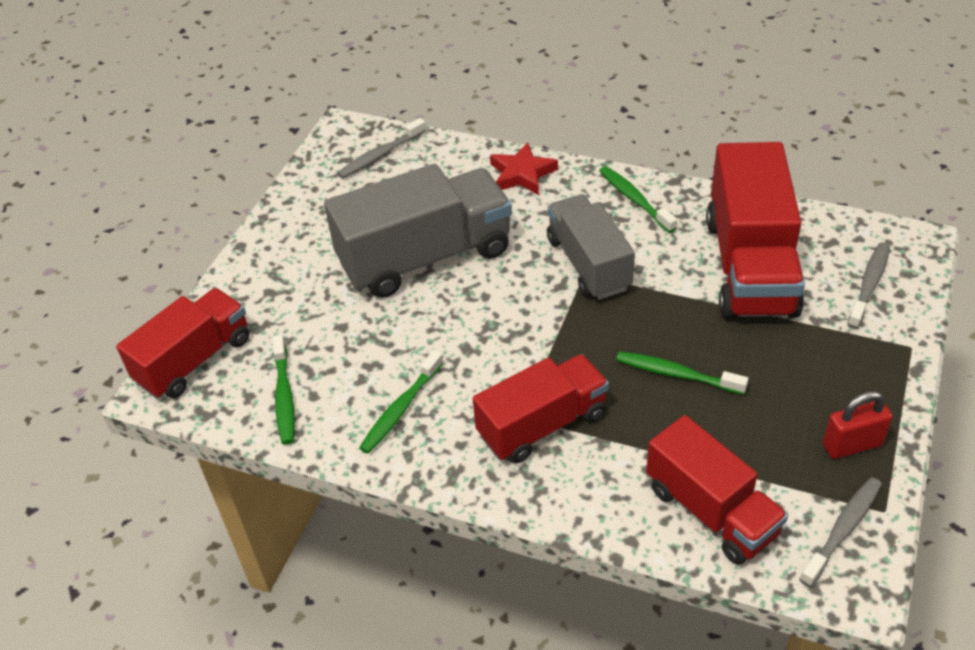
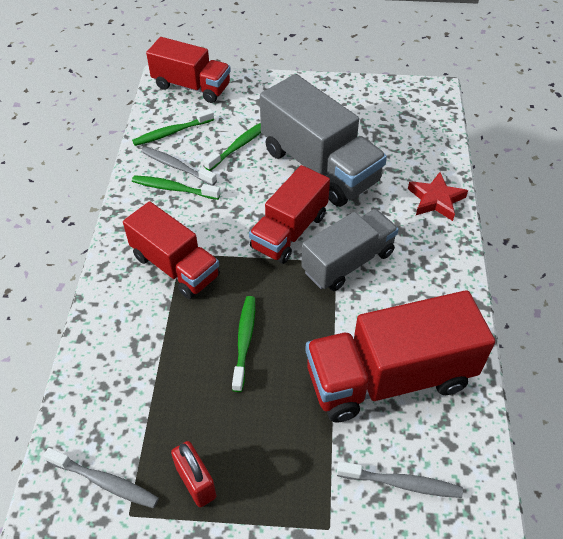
camera: 70 degrees right, 5 degrees up
grey toothbrush [337,118,426,179] -> grey toothbrush moved to [141,147,217,186]
green toothbrush [599,166,677,233] -> green toothbrush moved to [204,123,261,171]
red truck [646,415,788,565] -> red truck moved to [249,165,330,264]

